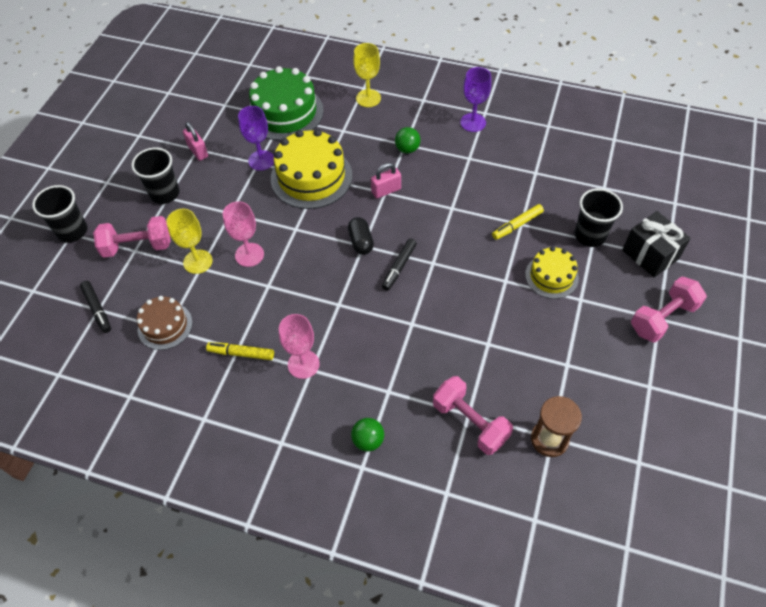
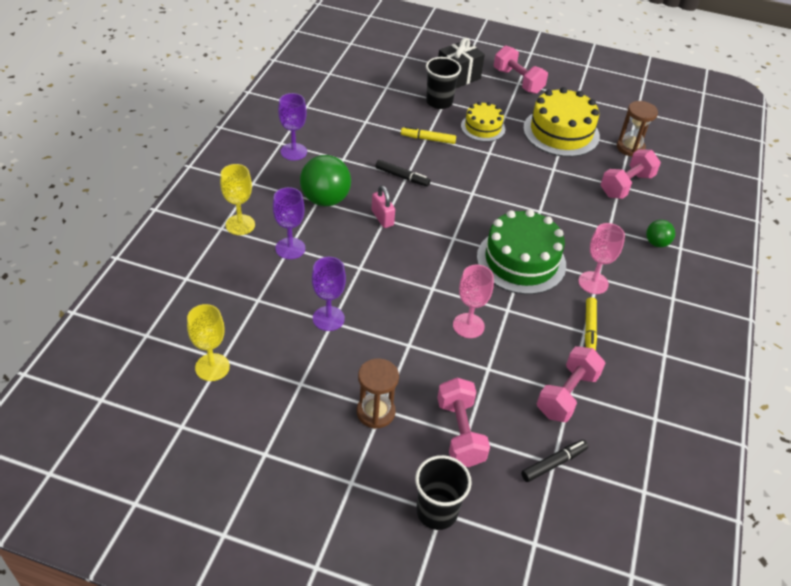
camera: 95 degrees left, 10 degrees down
black cup [132,147,179,204] -> brown hourglass [357,358,399,429]
brown cake [137,296,192,350] -> pink dumbbell [537,346,605,422]
yellow goblet [166,208,213,274] -> yellow goblet moved to [187,304,230,381]
pink padlock [183,122,208,161] -> none
green cake [249,66,324,141] -> green cake moved to [477,209,566,294]
yellow cake [271,129,352,209] -> yellow cake moved to [523,87,600,157]
black capsule [348,217,374,255] -> none
black marker [382,238,417,291] -> black marker moved to [376,160,431,187]
green ball [395,127,420,153] -> green ball [300,155,351,206], size x1.85
yellow marker [492,204,544,240] -> yellow marker turned 135 degrees clockwise [401,126,456,144]
none -> purple goblet [273,187,305,259]

